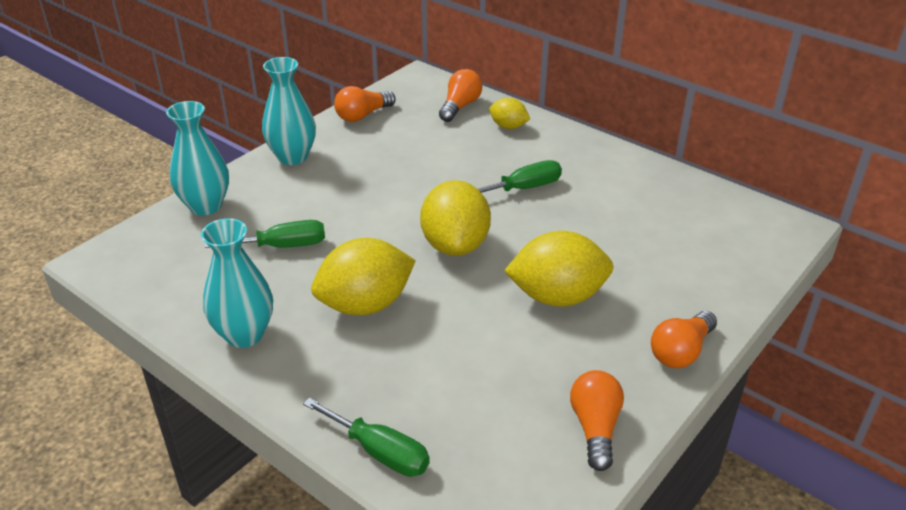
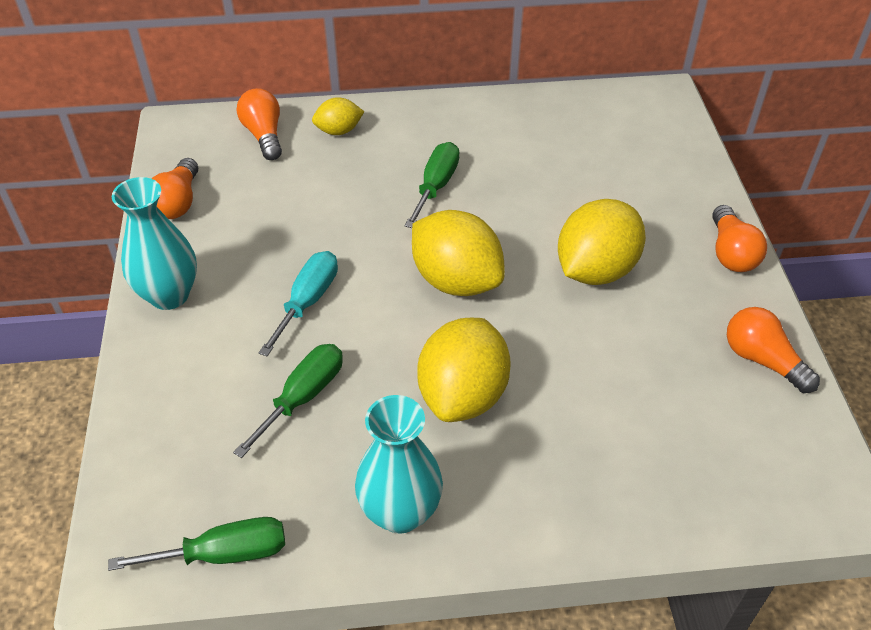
camera: 45 degrees left, 10 degrees up
turquoise vase [166,101,229,215] -> none
green screwdriver [303,398,430,477] -> green screwdriver moved to [108,517,285,571]
none -> turquoise screwdriver [259,251,338,356]

